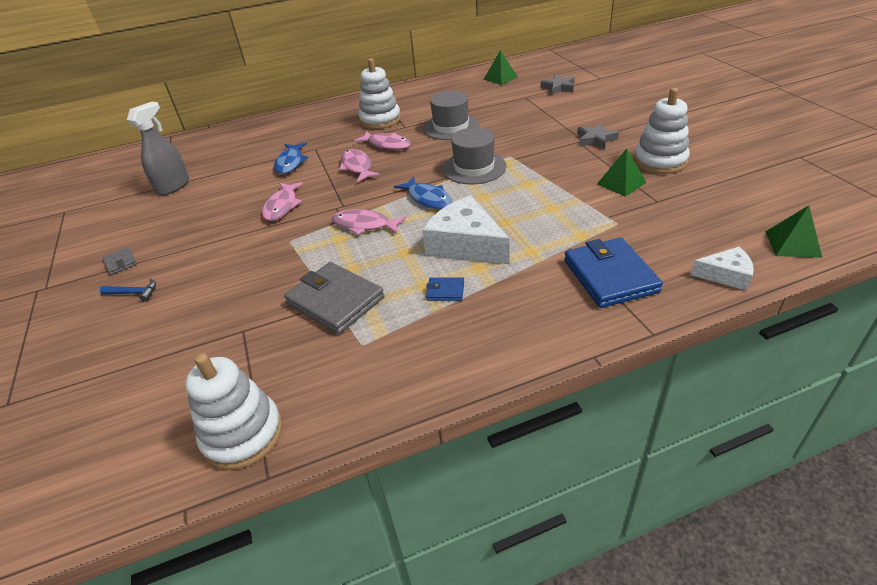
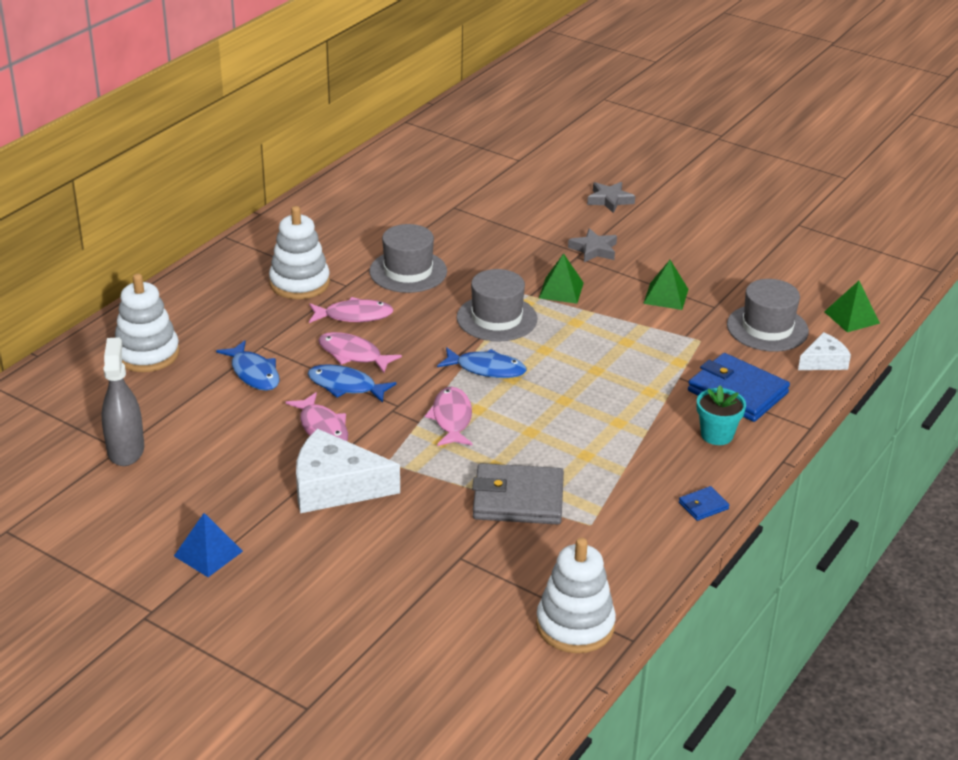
camera: 40 degrees left, 5 degrees down
blue hammer [100,279,156,302] -> none
grey wallet [102,247,137,275] -> blue pyramid [174,513,243,577]
pink fish [332,209,406,235] -> pink fish turned 105 degrees clockwise [425,387,473,446]
white cheese [422,195,510,264] -> white cheese moved to [296,429,400,513]
blue wallet [426,277,464,301] -> blue wallet moved to [679,486,729,521]
green pyramid [483,50,518,85] -> green pyramid moved to [539,253,584,304]
grey star [540,74,575,95] -> grey star moved to [587,182,635,213]
white stacking toy [634,88,690,174] -> white stacking toy moved to [115,274,179,372]
none -> blue fish [308,364,397,403]
none -> turquoise flower pot [697,385,746,445]
none -> grey hat [727,279,809,352]

